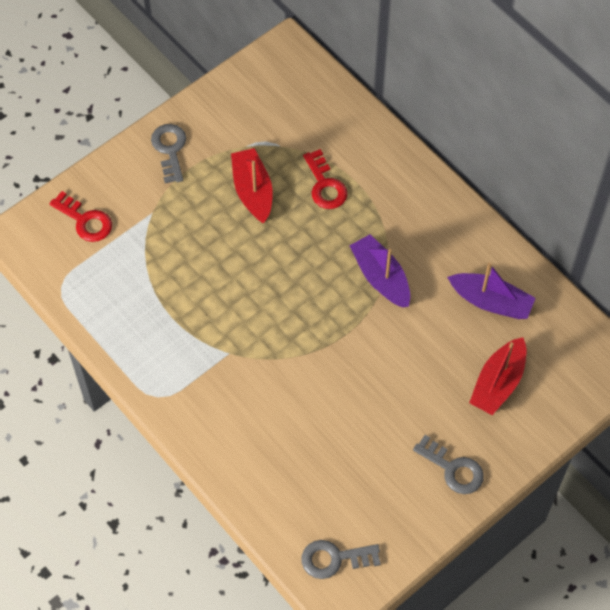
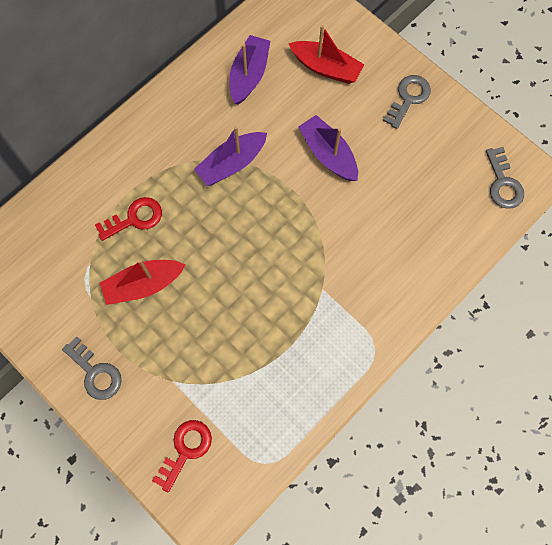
camera: 95 degrees left, 10 degrees up
grey key [151,124,186,183] -> grey key turned 120 degrees counterclockwise [62,336,121,400]
none -> purple boat [298,115,358,181]

